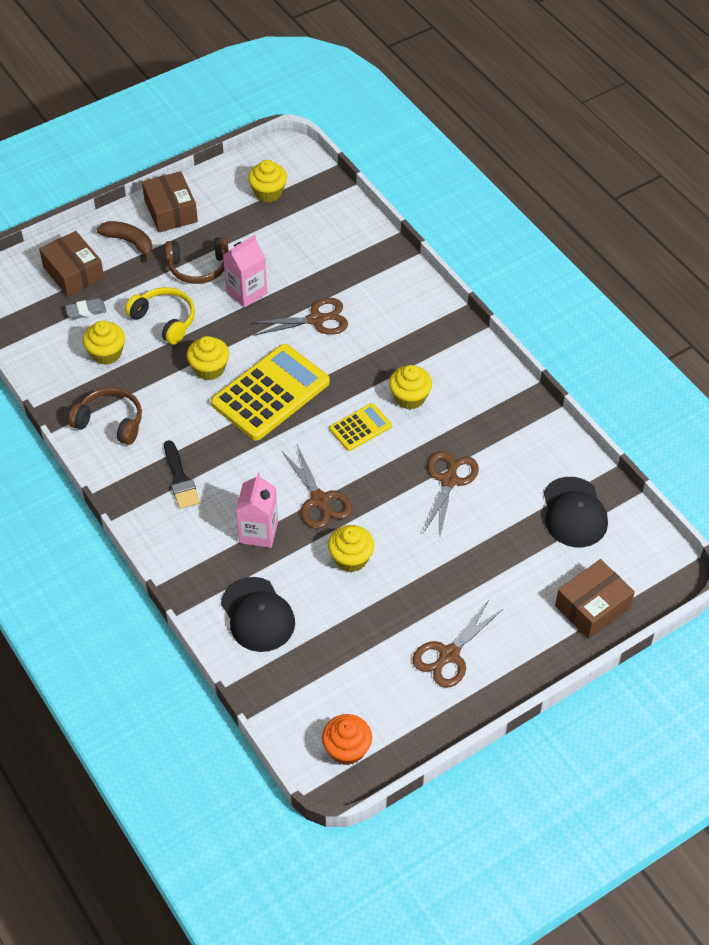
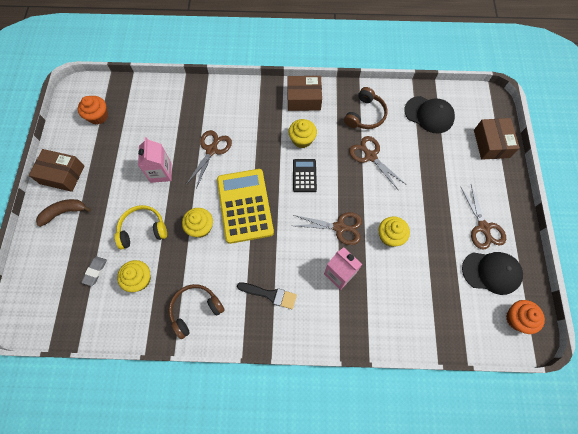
camera: 55 degrees left, 15 degrees up
brown box [39,231,104,297] -> brown box moved to [287,76,322,111]
brown headphones [165,237,229,284] -> brown headphones moved to [344,87,388,129]
black cap [221,577,295,652] -> black cap moved to [462,252,523,295]
yellow cupcake [248,160,287,202] -> orange cupcake [78,96,108,124]
yellow calculator [330,403,392,451] -> black calculator [293,159,317,192]

